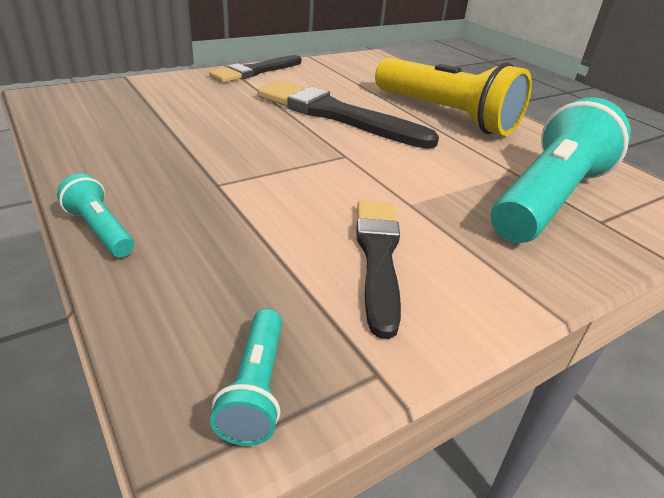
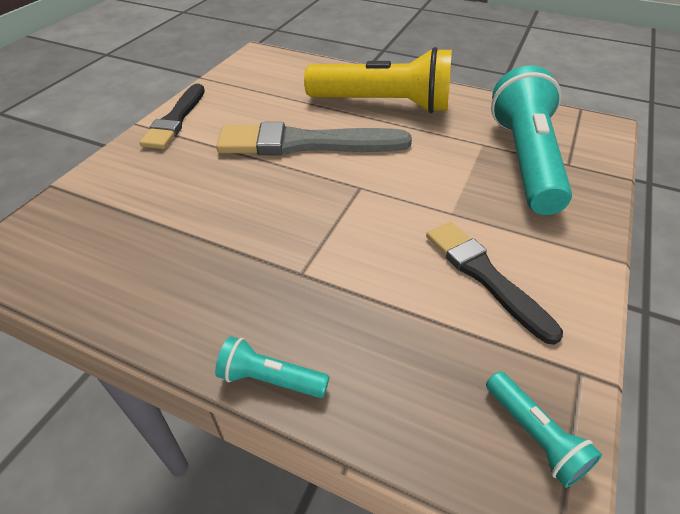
camera: 30 degrees left, 10 degrees up
black brush [258,80,439,149] -> grey brush [216,122,412,156]

